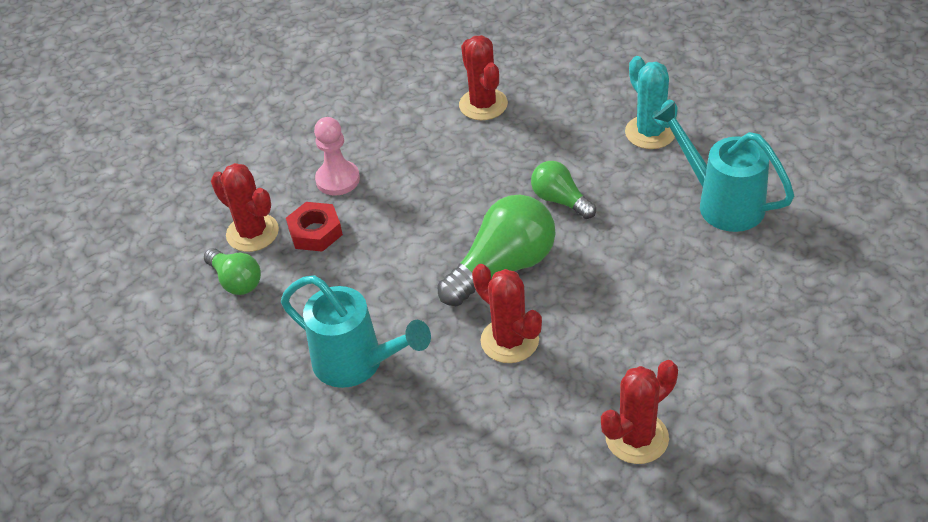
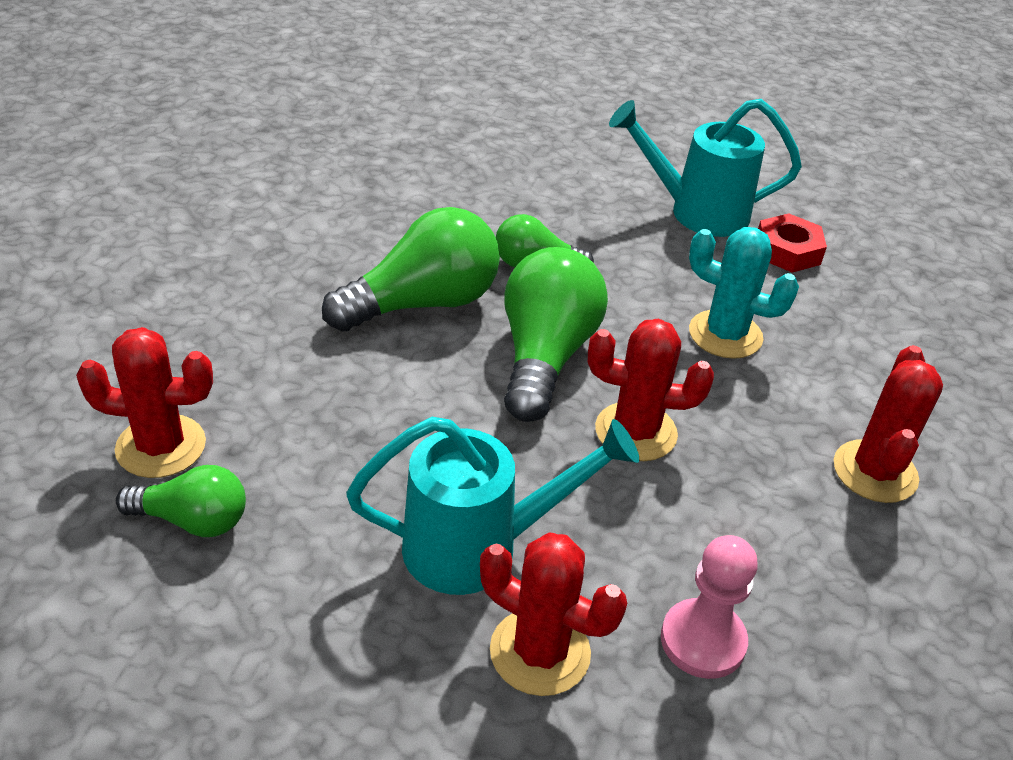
camera: 45 degrees left, 5 degrees down
red nut [286,202,343,252] -> red nut moved to [758,213,827,273]
pink pawn [314,117,360,196] -> pink pawn moved to [661,535,758,679]
red cactus [459,35,508,120] -> red cactus moved to [480,532,627,696]
turquoise cactus [625,56,678,149] -> turquoise cactus moved to [689,227,799,359]
none -> green light bulb [322,207,500,332]

